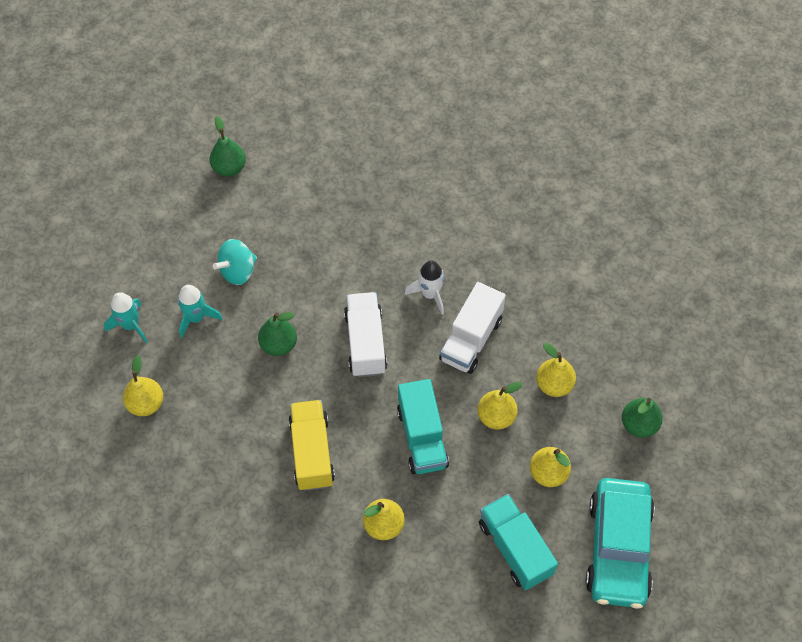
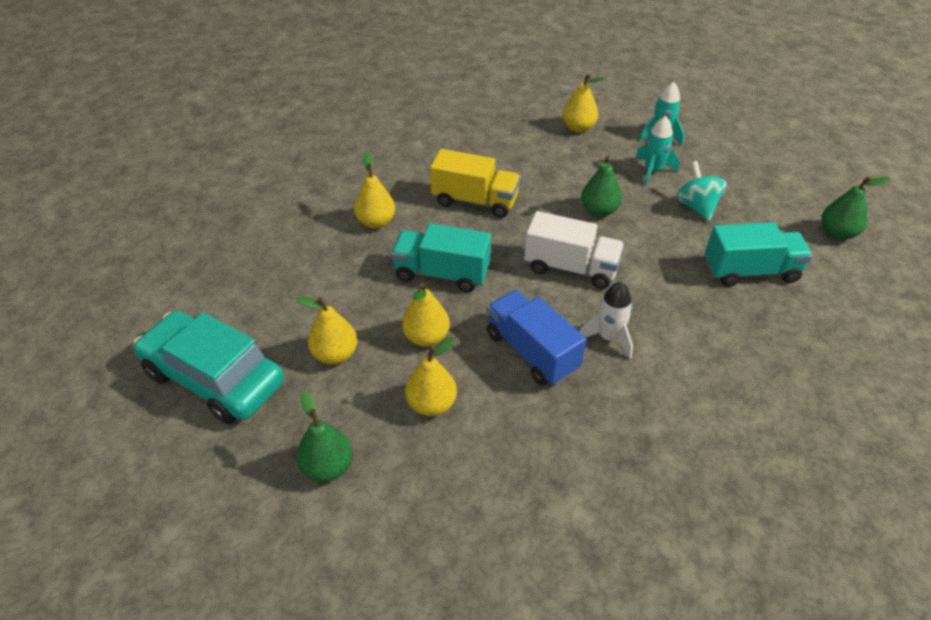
camera: 115 degrees right, 15 degrees down
white truck [439,282,506,374] -> blue truck [487,290,586,385]
turquoise truck [479,494,558,590] -> turquoise truck moved to [705,222,813,287]

